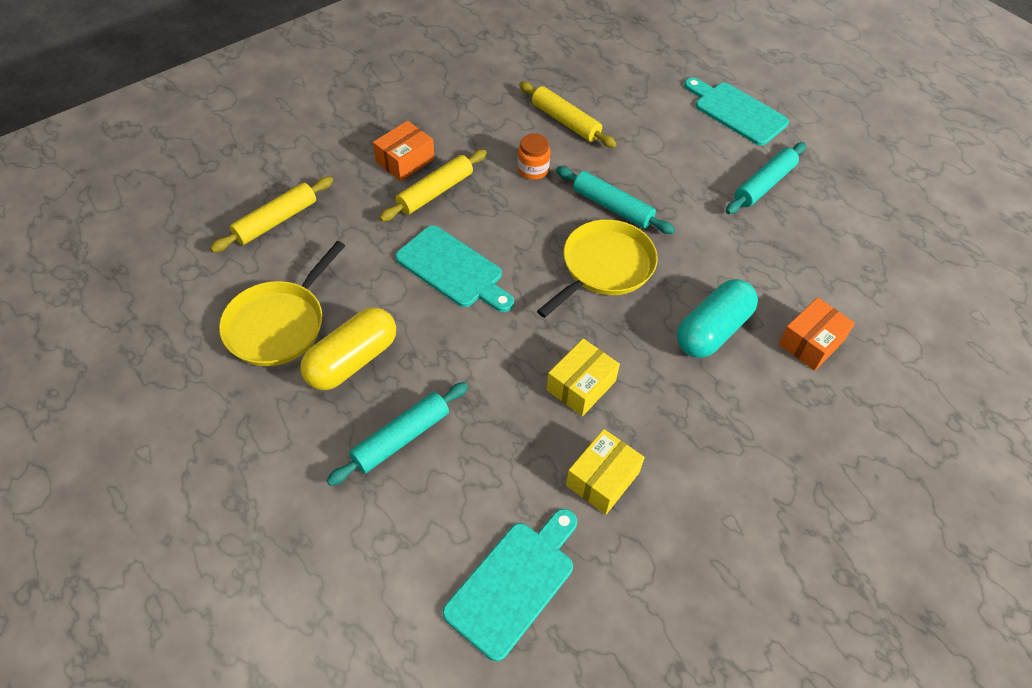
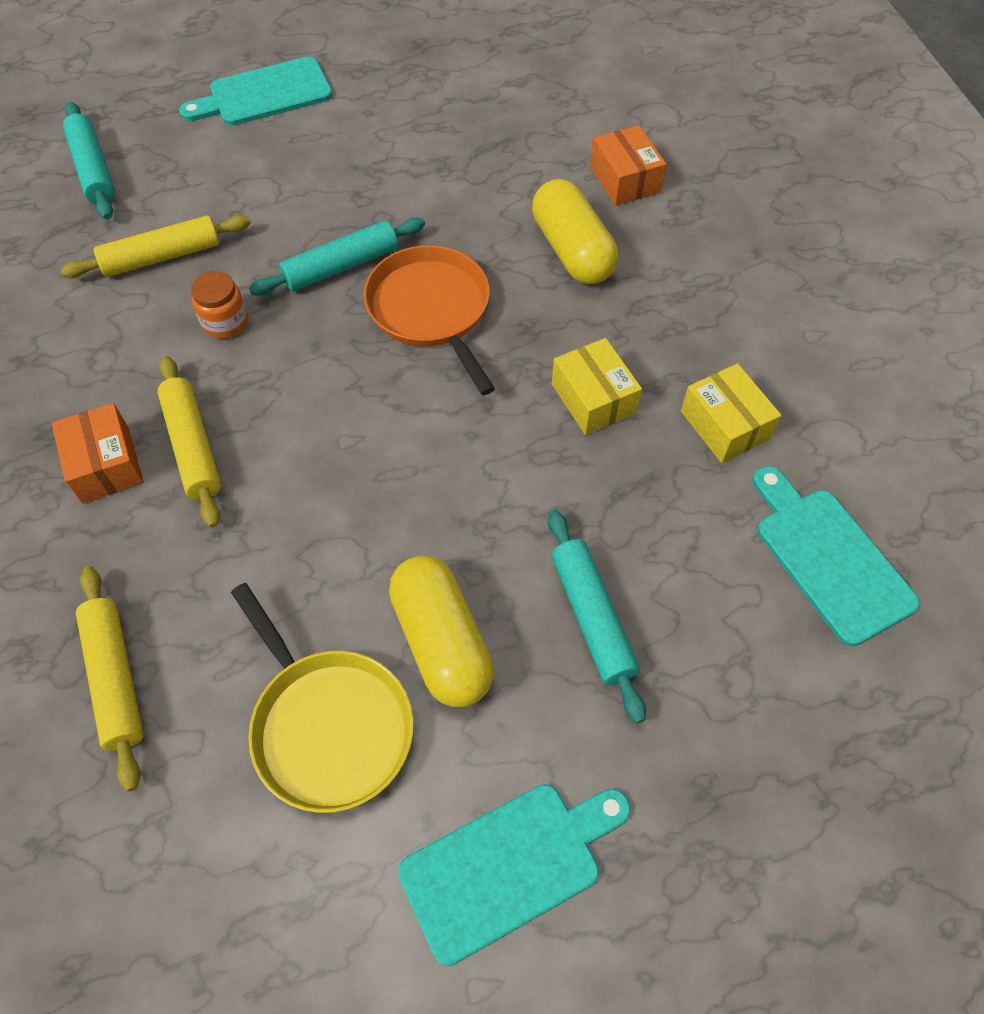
camera: 65 degrees left, 5 degrees up
turquoise cutting board [395,225,514,312] -> turquoise cutting board moved to [398,784,631,966]
yellow pan [537,219,658,318] -> orange pan [363,245,495,395]
turquoise capsule [677,279,758,358] -> yellow capsule [532,179,618,284]
turquoise rolling pin [726,142,806,214] -> turquoise rolling pin moved to [63,102,115,219]

